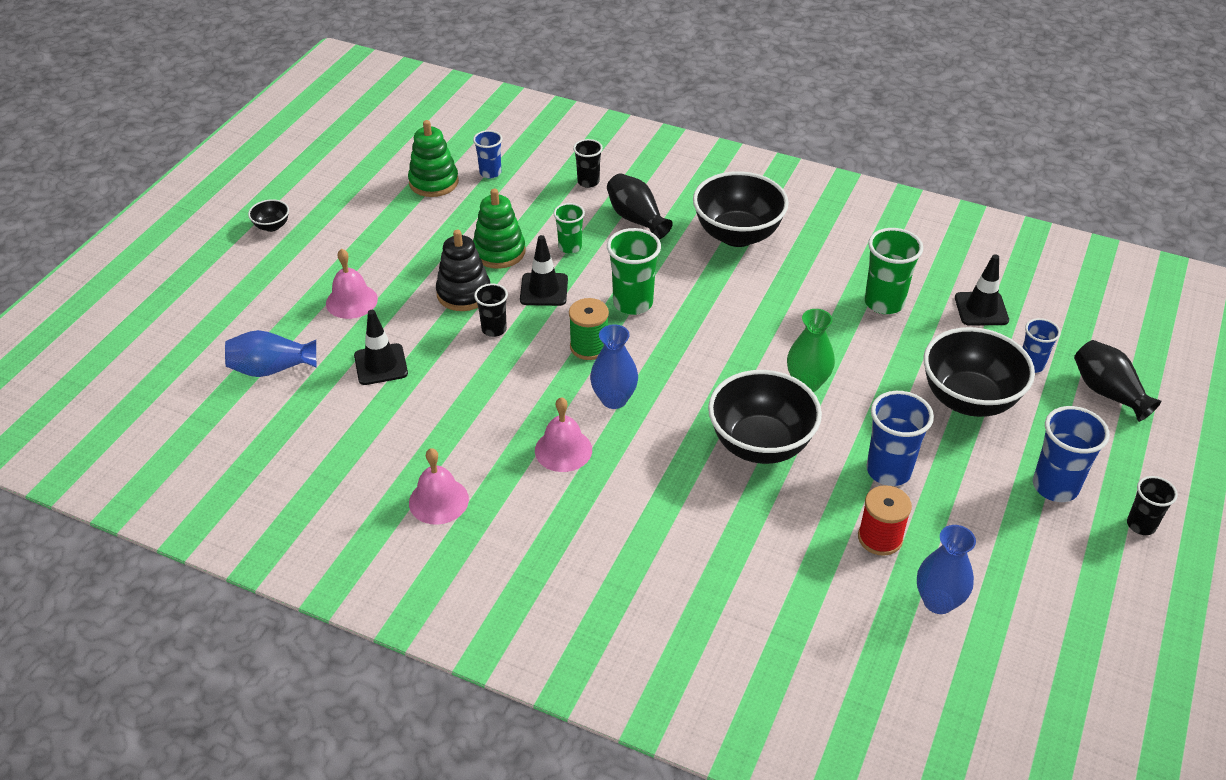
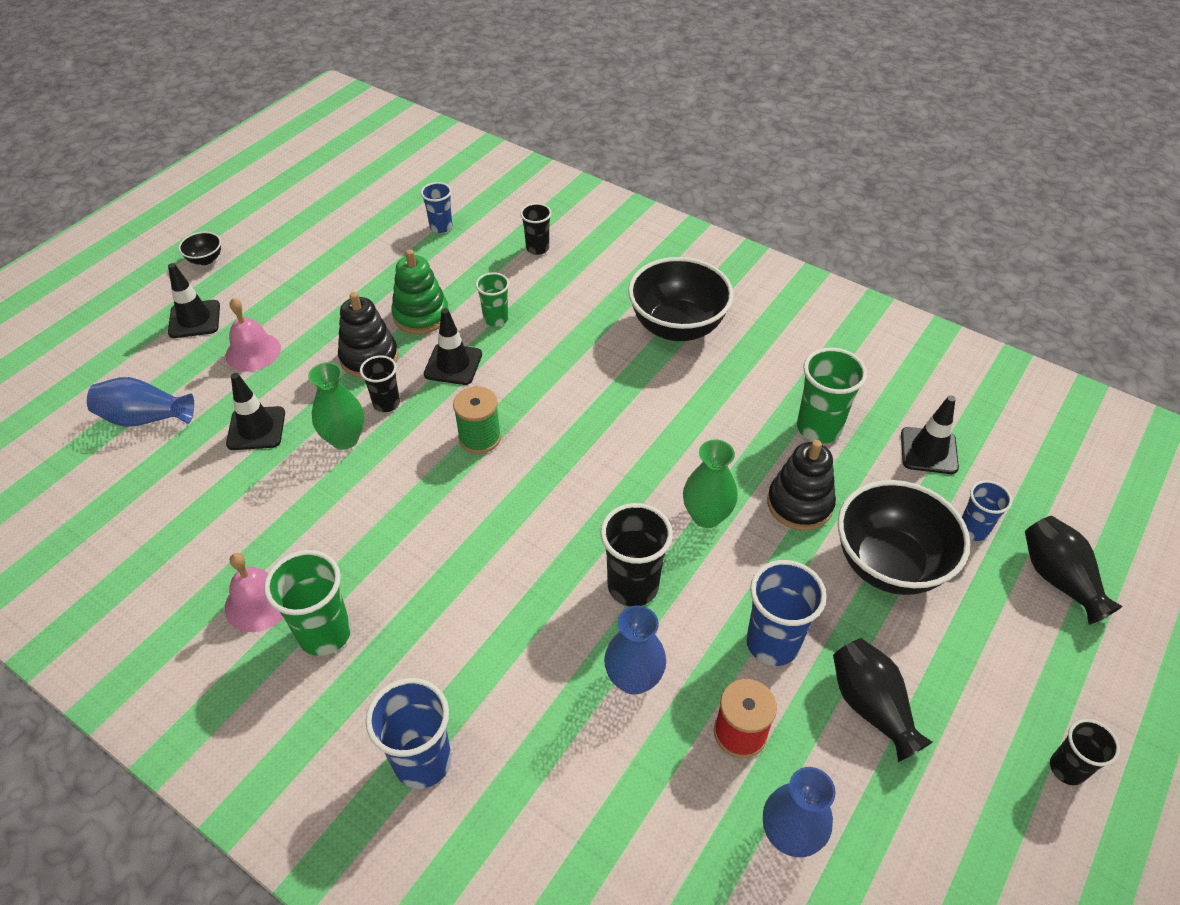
camera: 10 degrees right, 5 degrees up
green stacking toy [408,120,459,197] -> none
pink bell [535,397,592,472] -> none
blue vase [590,324,638,409] -> blue vase moved to [604,605,666,695]
black vase [607,173,673,239] -> black vase moved to [833,638,933,762]
green cup [607,228,661,315] -> green cup moved to [264,550,351,656]
black bowl [708,370,822,464] -> black cup [601,503,673,607]
blue cup [1033,406,1110,502] -> blue cup moved to [366,678,452,789]
none -> black traffic cone [168,263,220,338]
none -> green vase [308,362,364,450]
none -> black stacking toy [767,440,836,530]

